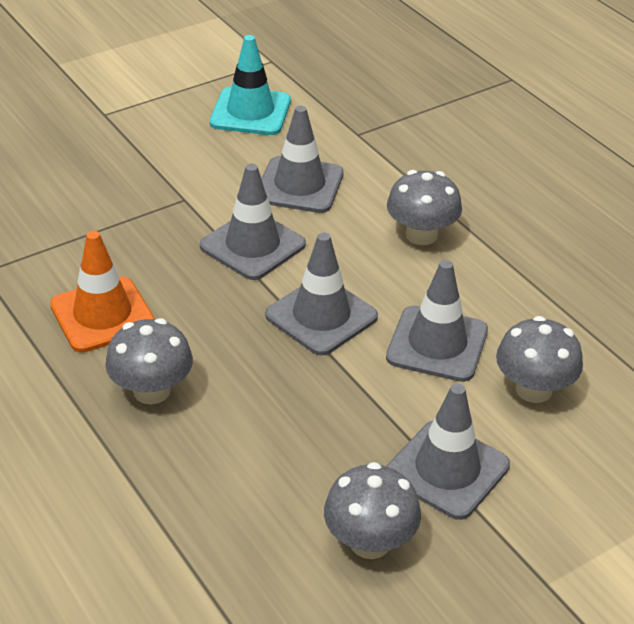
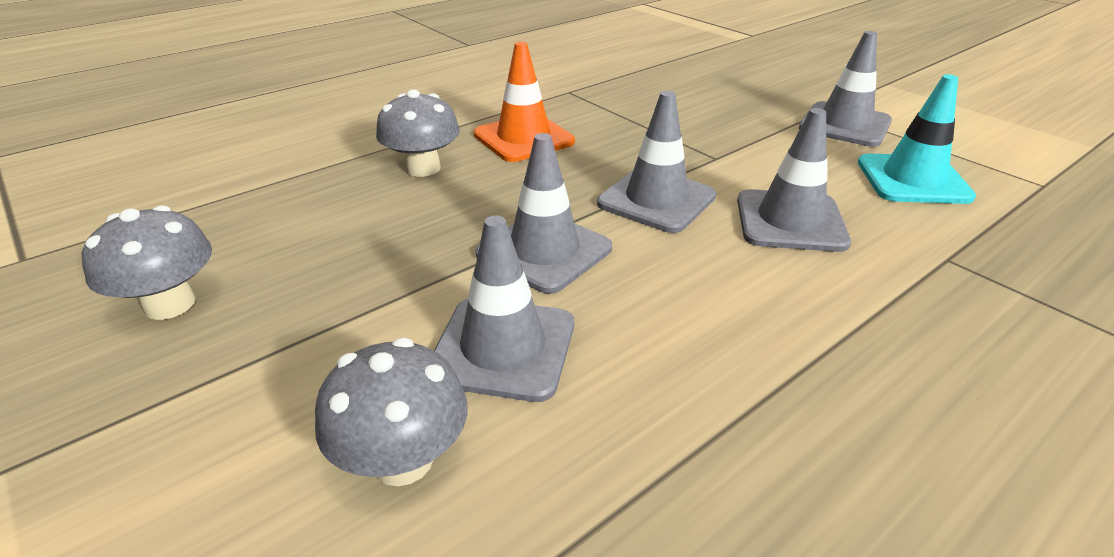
camera: 85 degrees right, 5 degrees down
grey mushroom [387,170,462,245] -> none
grey traffic cone [387,384,510,520] -> grey traffic cone moved to [799,31,892,147]

